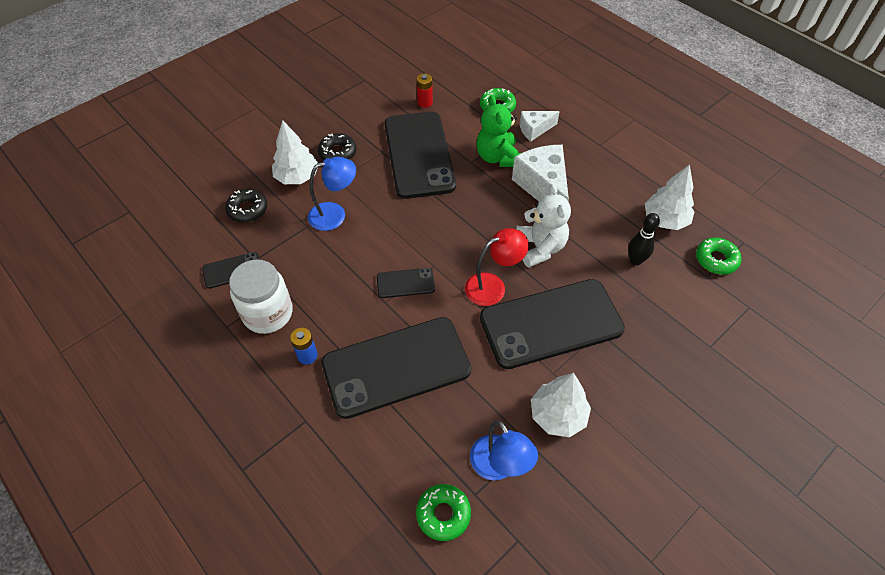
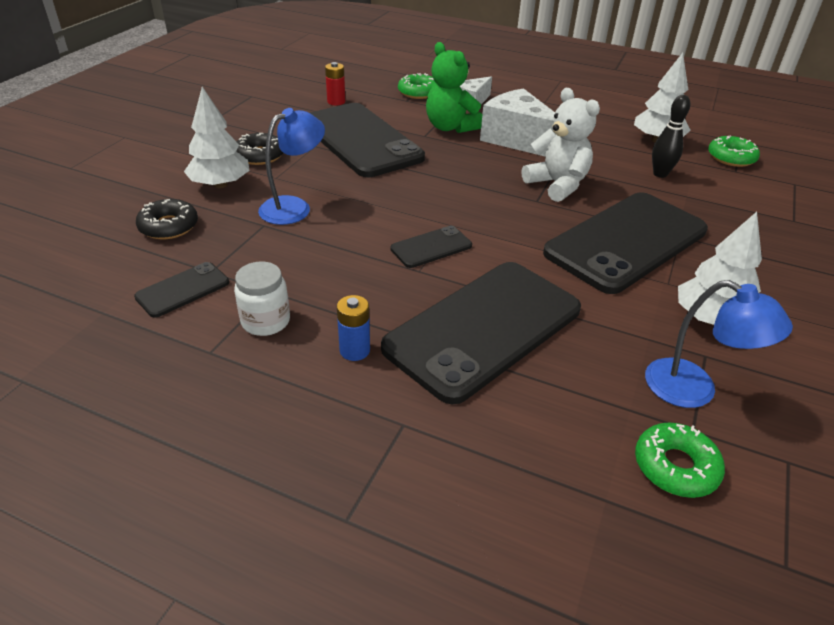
camera: 25 degrees left, 15 degrees down
white jar [229,260,293,334] -> white jar [234,262,290,336], size x0.63
red lamp [465,228,529,306] -> none

